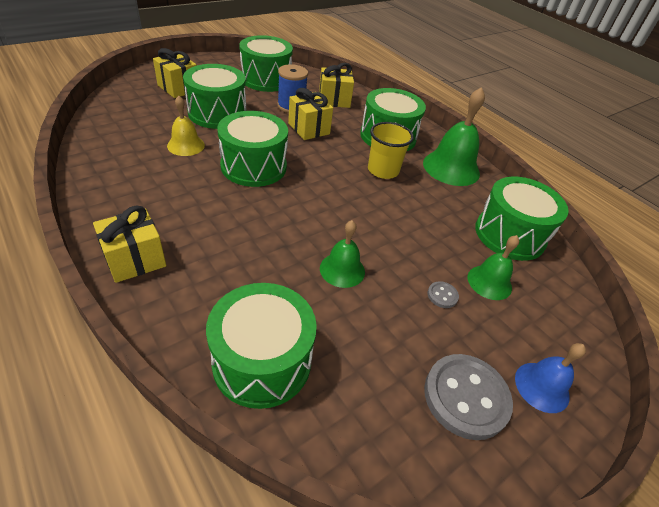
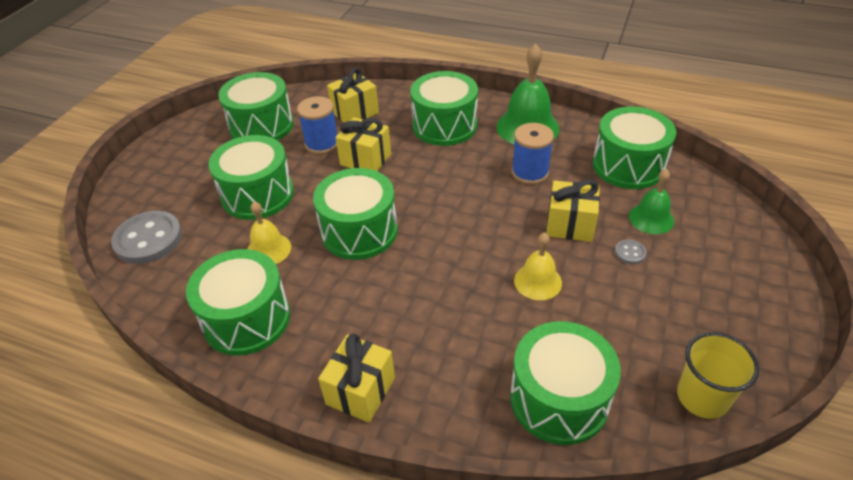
camera: 25 degrees left, 0 degrees up
yellow gift [153,48,197,98] -> yellow gift moved to [546,180,600,242]
green bell [320,220,365,288] -> yellow bell [514,232,562,300]
yellow cup [368,122,414,179] -> yellow cup moved to [677,332,759,419]
grey button [424,354,513,440] -> grey button moved to [111,211,182,264]
blue bell [515,343,586,413] -> none
none -> green drum [186,249,290,356]
none -> blue spool [512,123,554,184]

